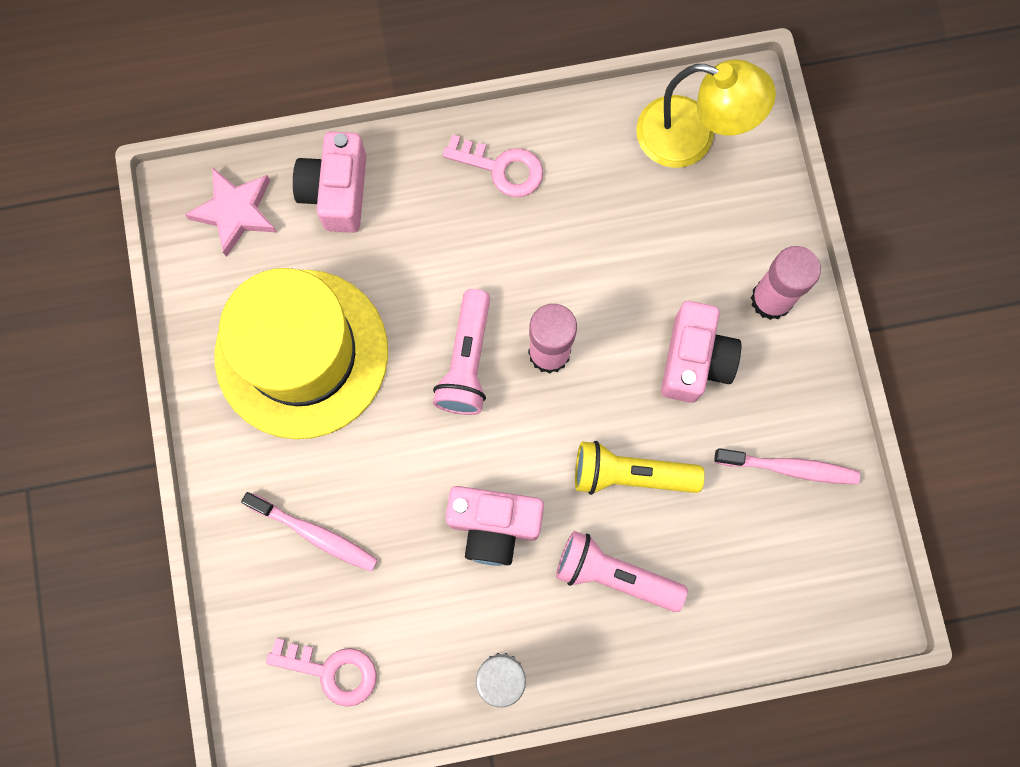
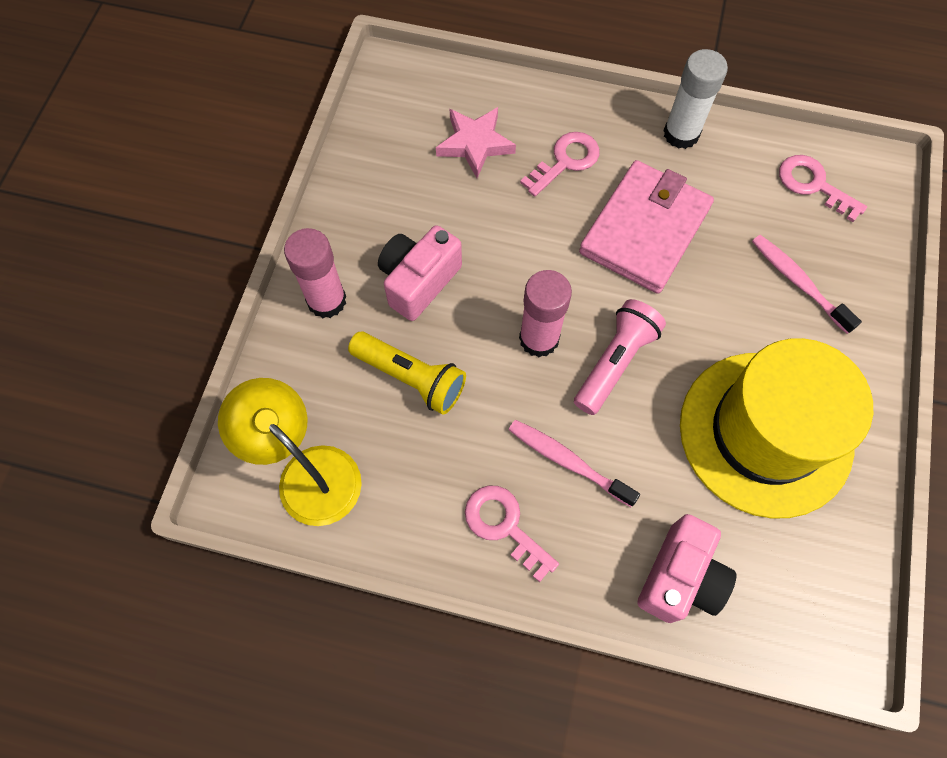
camera: 155 degrees left, 10 degrees down
pink star [185,167,277,257] -> pink star moved to [436,107,516,178]
pink camera [446,486,544,566] -> pink wallet [579,160,714,294]
pink flashlight [556,531,688,612] -> pink key [520,132,600,196]
yellow flashlight [575,441,705,495] -> yellow flashlight moved to [348,332,466,415]
pink toothbrush [714,448,860,484] -> pink toothbrush moved to [509,420,640,507]

